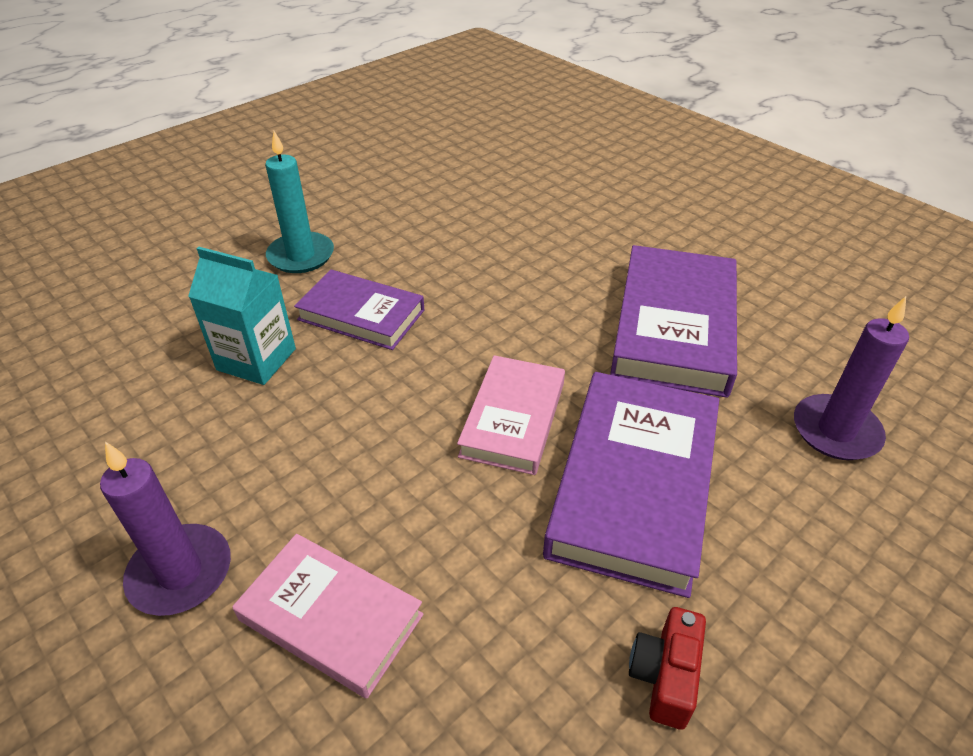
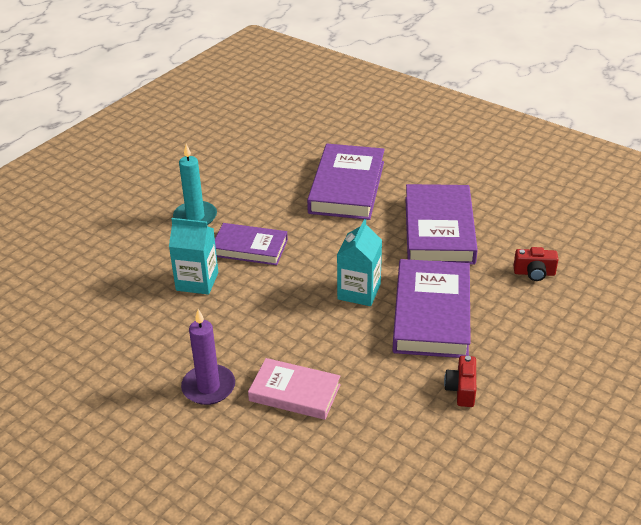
camera: 10 degrees left, 5 degrees down
pink book [457,355,565,475] -> turquoise carton [337,219,382,306]
purple candle [794,296,909,460] -> red camera [513,247,559,281]
none -> purple book [307,144,385,220]

